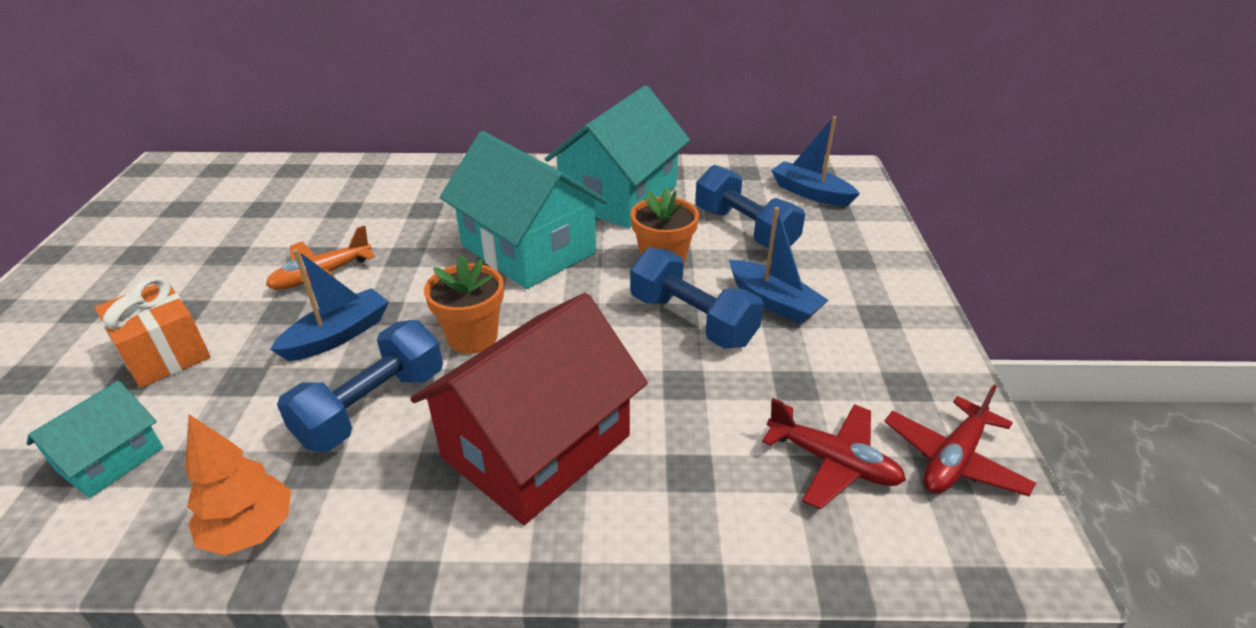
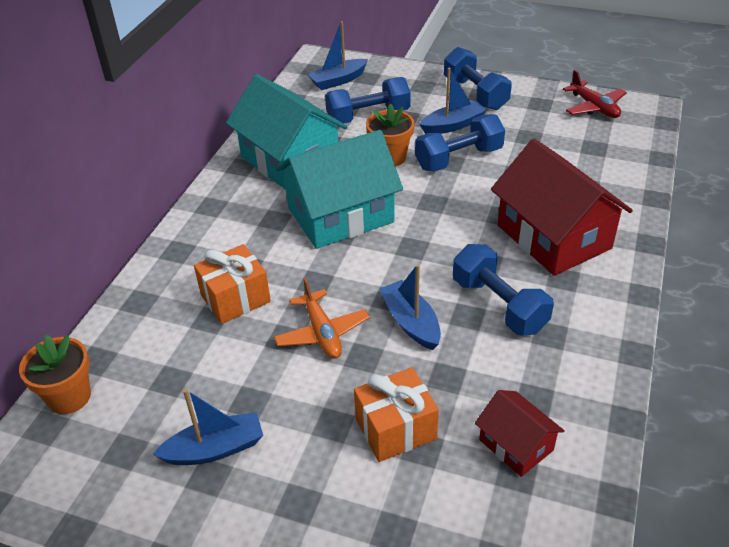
camera: 70 degrees left, 5 degrees up
turquoise house [26,381,163,498] -> red house [475,390,565,477]
orange tree [185,414,291,555] -> none
orange flower pot [424,255,504,354] -> orange flower pot moved to [19,335,91,414]
red plane [762,398,906,510] -> none
none -> blue boat [153,389,263,465]
none -> orange gift [194,244,271,324]
none -> blue dumbbell [444,47,512,110]

